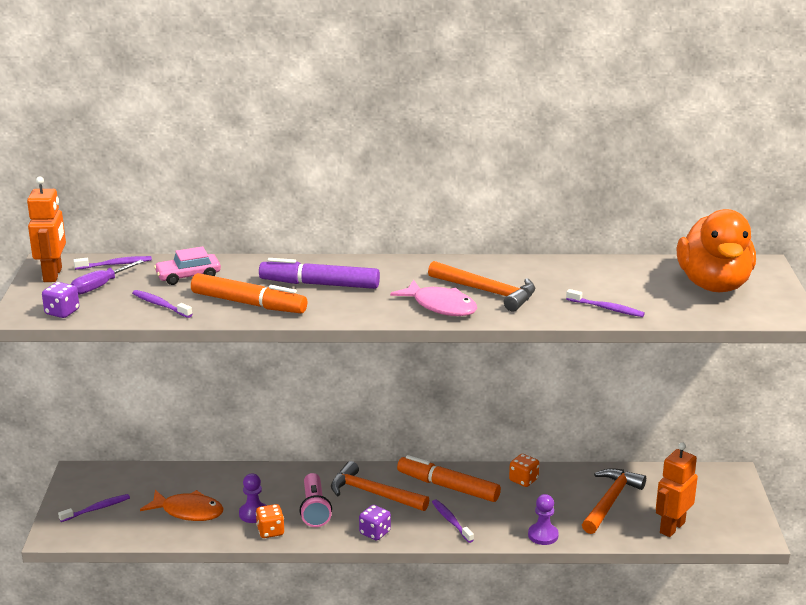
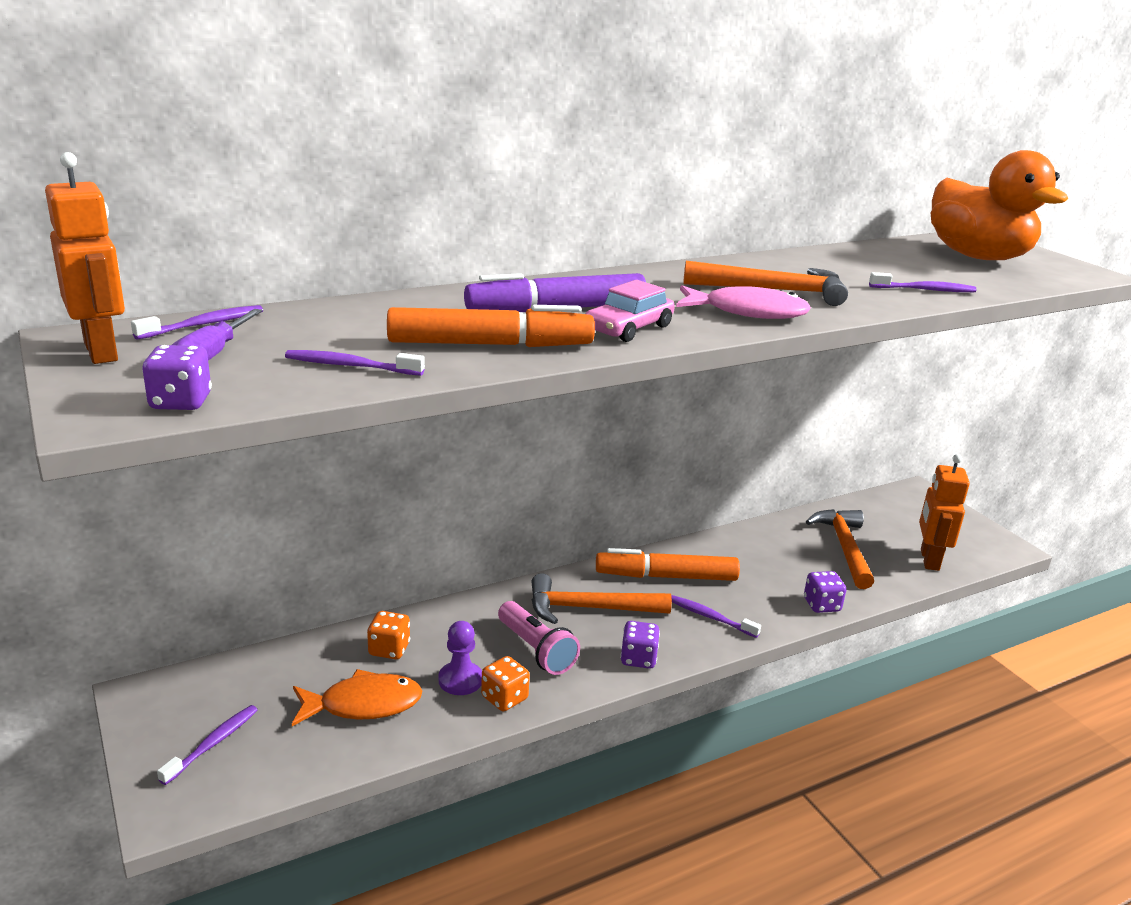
camera: 30 degrees left, 0 degrees up
pink car [154,246,221,285] -> pink car moved to [585,280,675,342]
orange dice [509,454,539,487] -> orange dice moved to [367,611,410,659]
purple pawn [528,494,559,545] -> purple dice [804,571,846,613]

